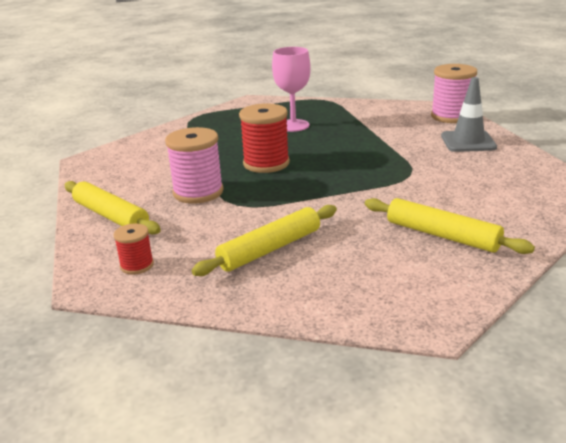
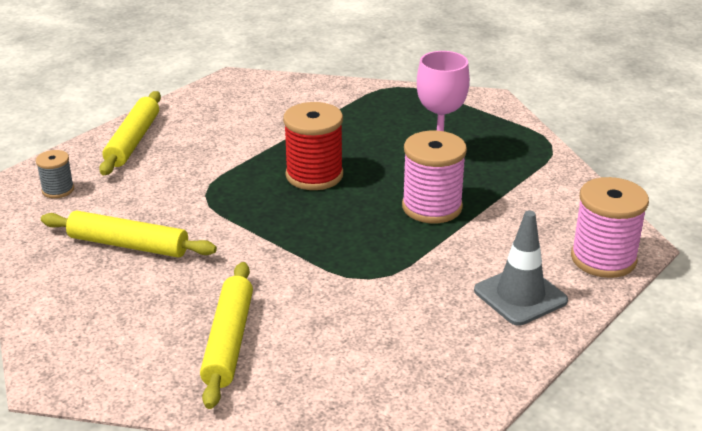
camera: 55 degrees right, 5 degrees up
red spool [114,223,154,275] -> grey spool [36,150,74,198]
pink spool [165,127,224,203] -> pink spool moved to [402,131,467,223]

